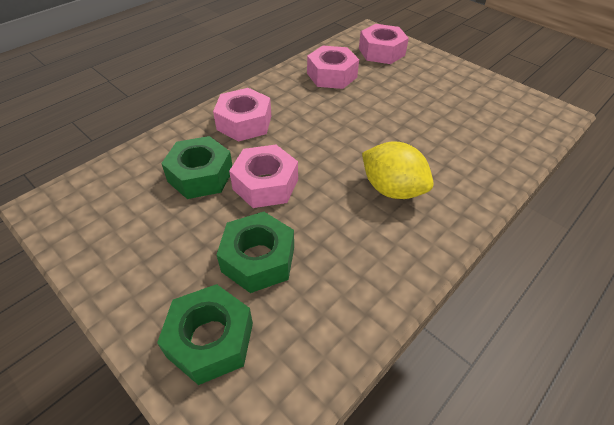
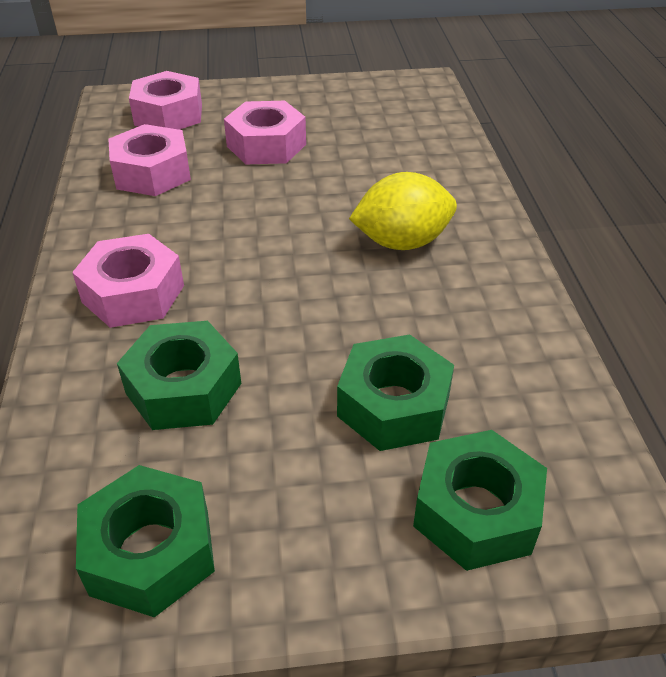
camera: 50 degrees left, 5 degrees down
pink nut [229,145,298,208] -> pink nut moved to [224,101,306,164]
none -> green nut [76,465,215,617]

